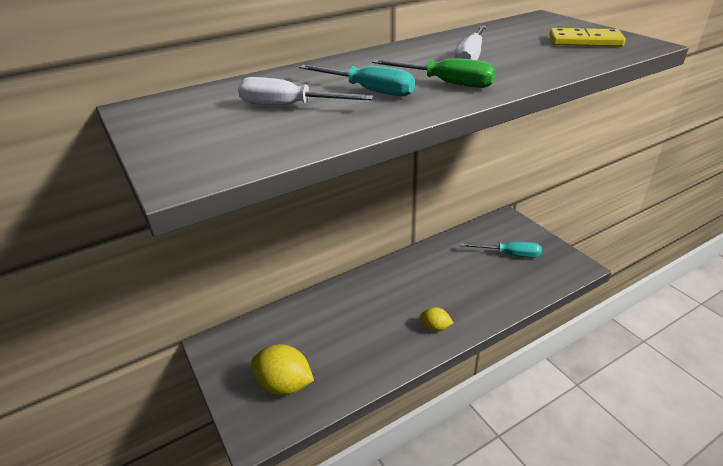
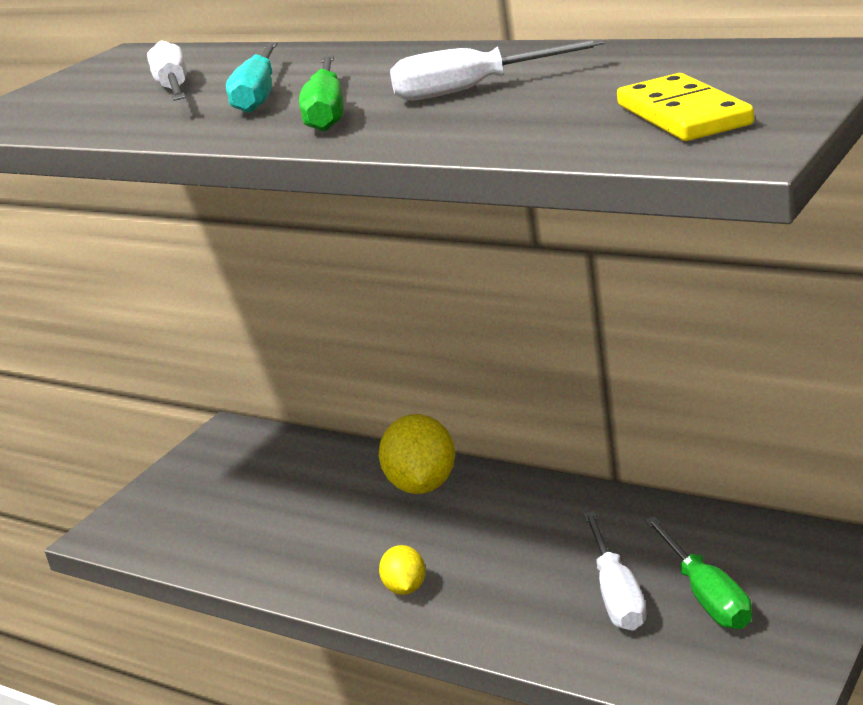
camera: 65 degrees right, 10 degrees down
yellow lemon [251,344,314,395] -> yellow lemon moved to [379,414,455,494]
turquoise screwdriver [460,242,542,258] -> green screwdriver [645,516,752,629]
none -> white screwdriver [583,511,647,630]

